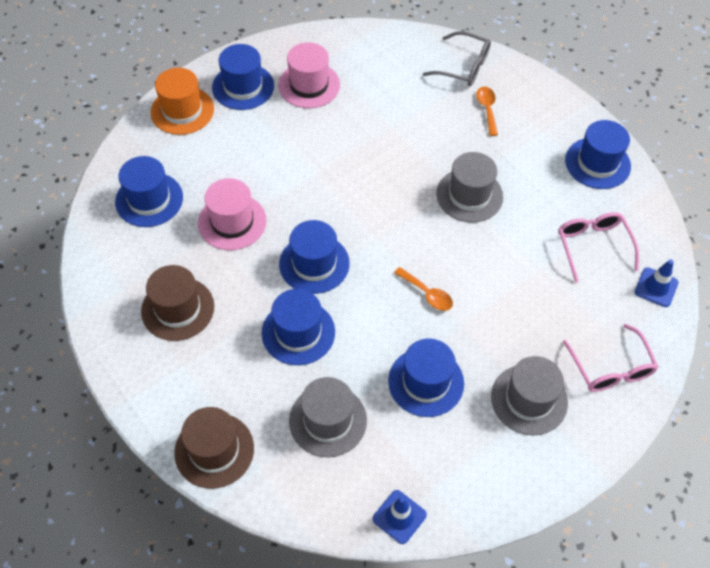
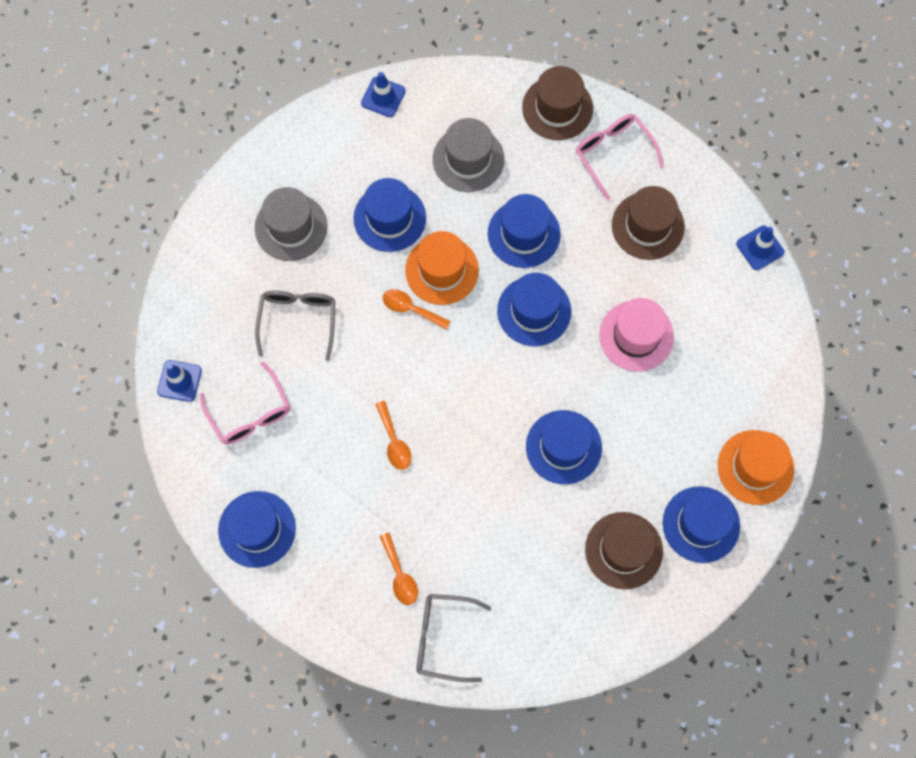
camera: 165 degrees right, 15 degrees up
blue hat [115,156,183,227] -> blue hat moved to [526,410,602,484]
pink hat [278,42,340,108] -> brown hat [585,512,663,589]
grey hat [436,152,503,223] -> orange spoon [375,401,411,470]
pink glasses [563,324,658,392] -> pink glasses moved to [576,114,664,200]
none -> grey glasses [255,291,335,361]
none -> orange hat [405,231,479,305]
none -> blue traffic cone [736,226,784,270]

